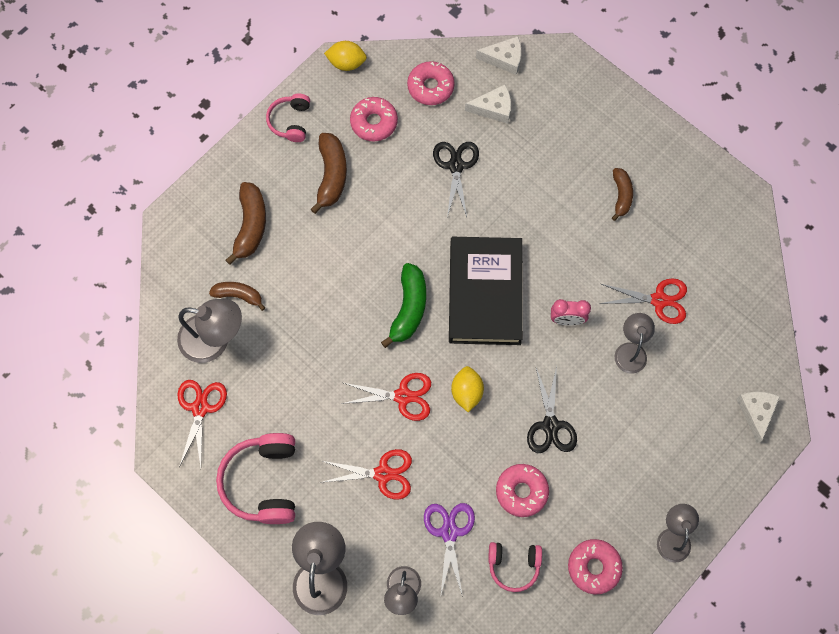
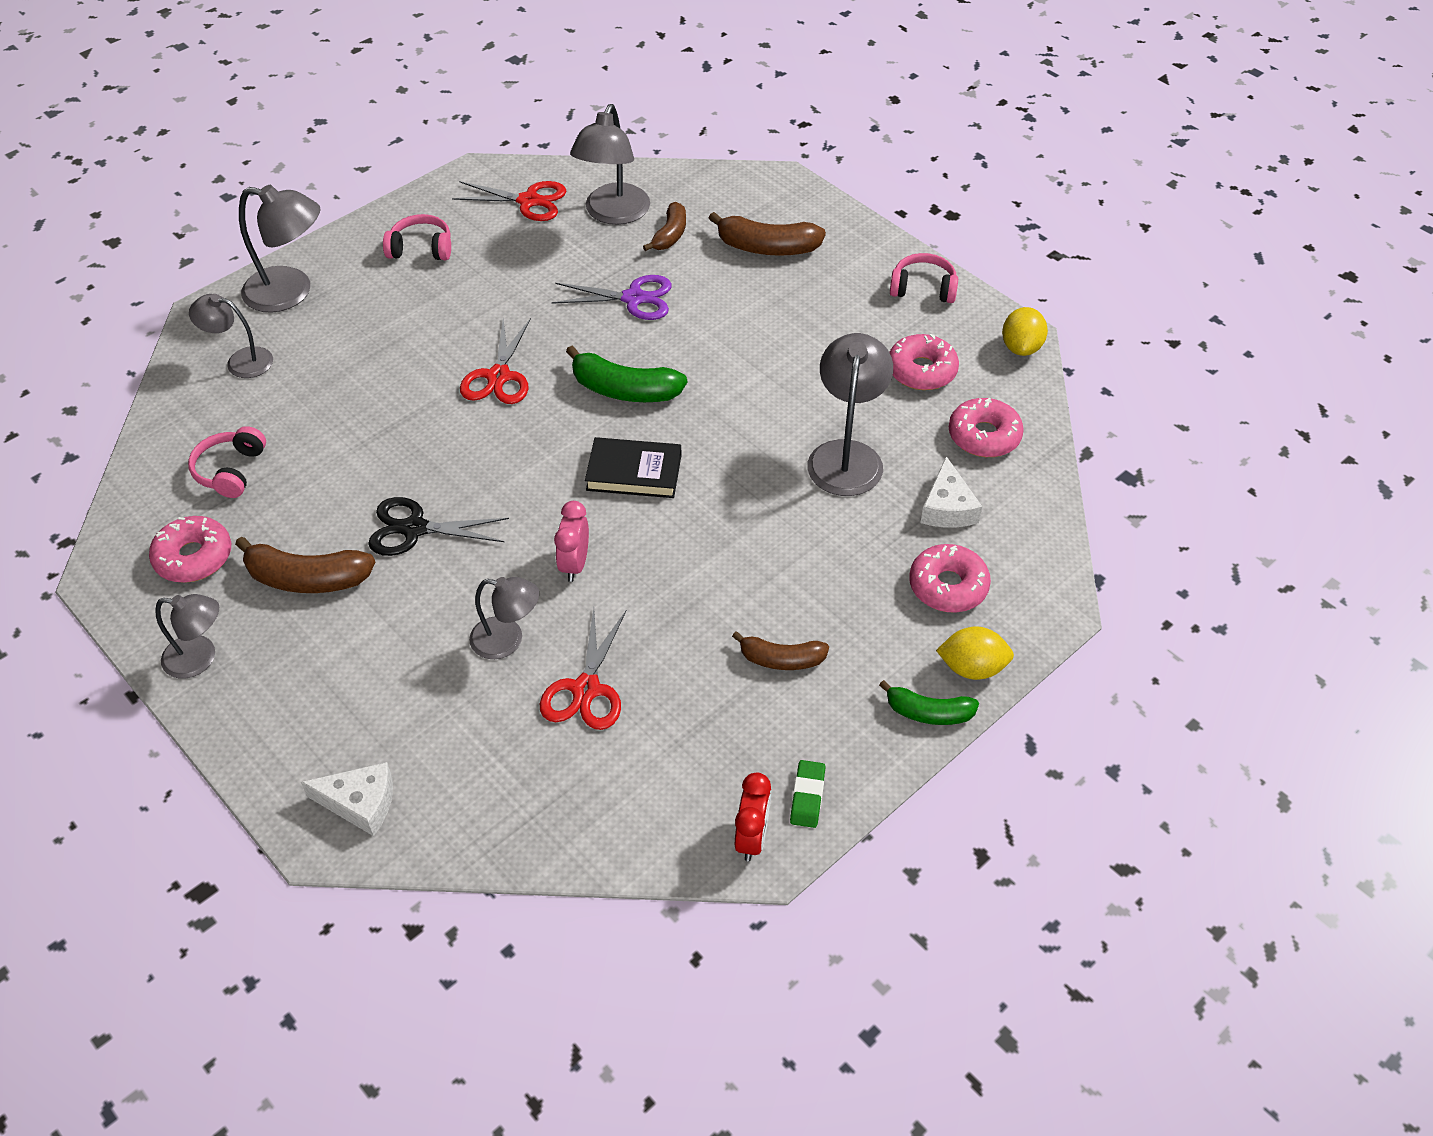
camera: 95 degrees right, 20 degrees down
pink headphones [216,433,295,524] -> pink headphones [383,214,451,260], size x0.59
brown banana [310,133,347,214] -> brown banana moved to [235,536,375,593]
red scissors [320,449,412,499] -> none
purple scissors [424,503,475,598] -> purple scissors moved to [552,275,672,320]
black scissors [433,142,479,217] -> grey lamp [807,333,893,496]
black book [449,237,523,345] -> black book [585,437,682,498], size x0.55
yellow lemon [451,366,484,412] -> yellow lemon moved to [936,626,1014,680]
white cheese [476,36,521,75] -> none
pink donut [496,464,549,517] -> pink donut moved to [909,544,991,613]
none -> red clock [735,772,771,861]
none -> green eraser [790,760,826,828]
none -> green banana [879,680,979,725]

